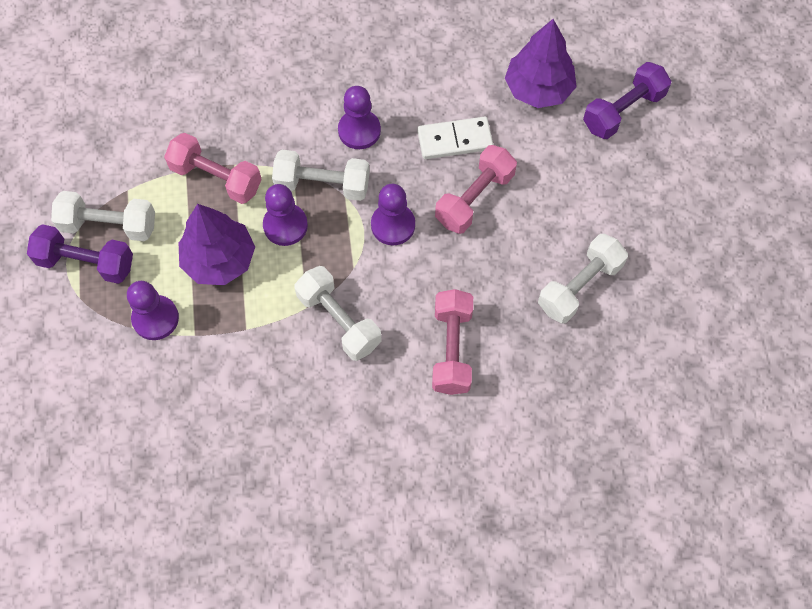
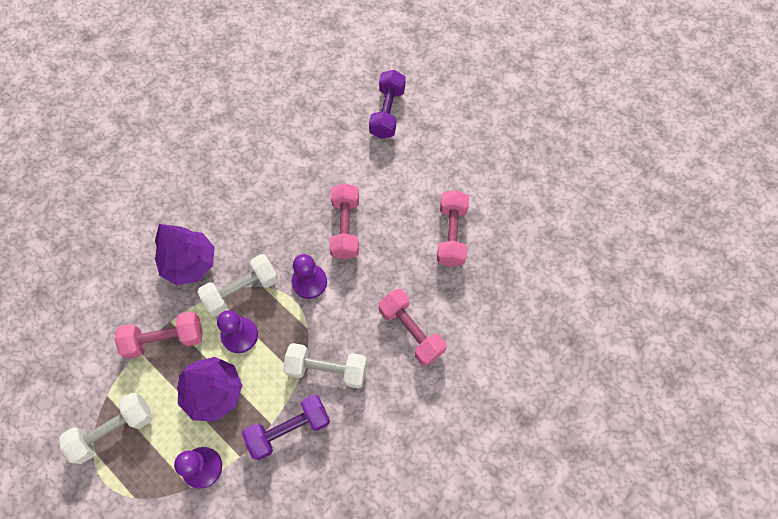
camera: 40 degrees left, 0 degrees up
purple dumbbell [27,224,133,284] -> purple dumbbell moved to [242,394,330,460]
purple pawn [338,86,381,149] -> none
white domino [417,116,494,159] -> none
purple tree [505,19,577,108] -> purple tree moved to [155,224,215,285]
white dumbbell [538,234,628,324] -> pink dumbbell [437,190,469,267]

